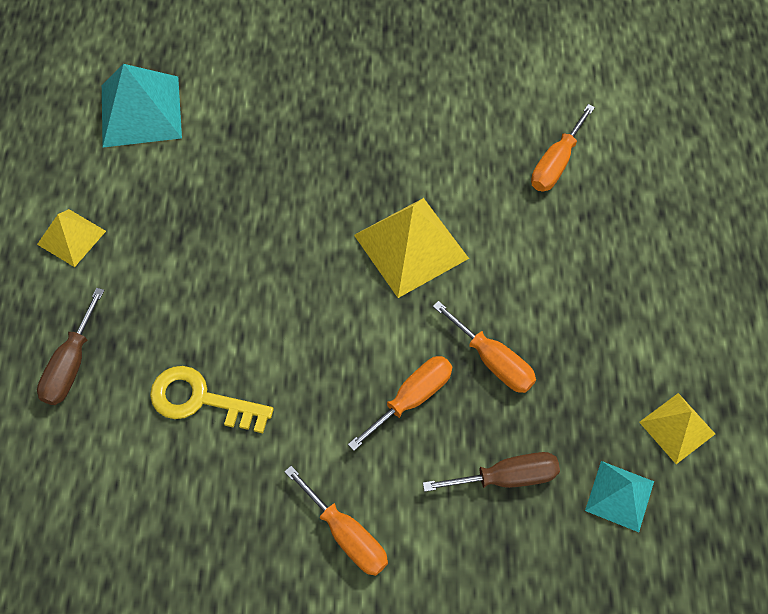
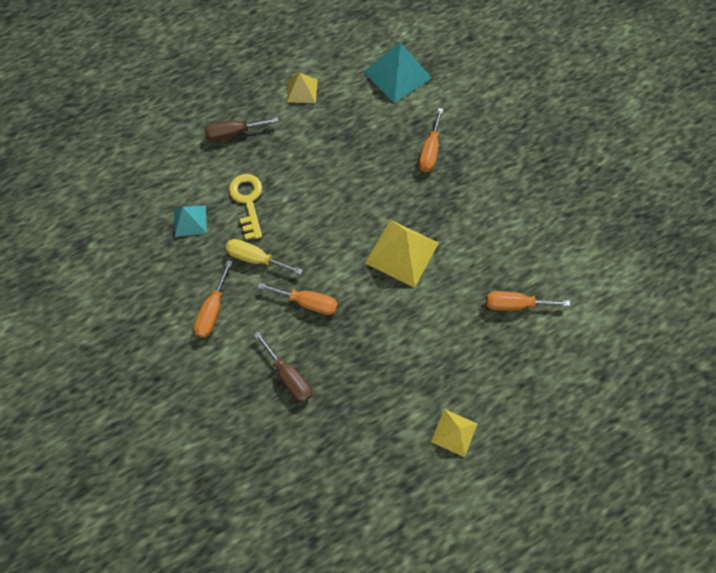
camera: 60 degrees right, 5 degrees up
orange screwdriver [433,301,536,393] -> orange screwdriver moved to [419,108,443,172]
turquoise pyramid [585,461,654,532] -> turquoise pyramid moved to [174,205,207,237]
yellow pyramid [639,393,715,464] -> yellow pyramid moved to [431,409,477,457]
none -> yellow screwdriver [226,239,303,275]

